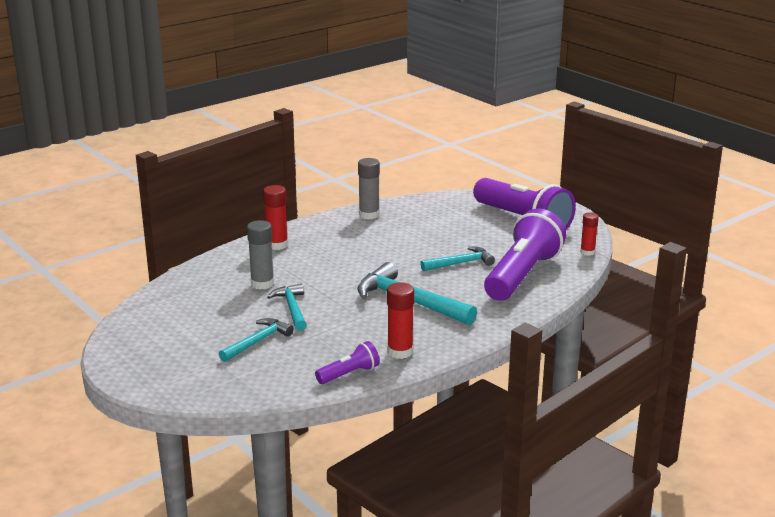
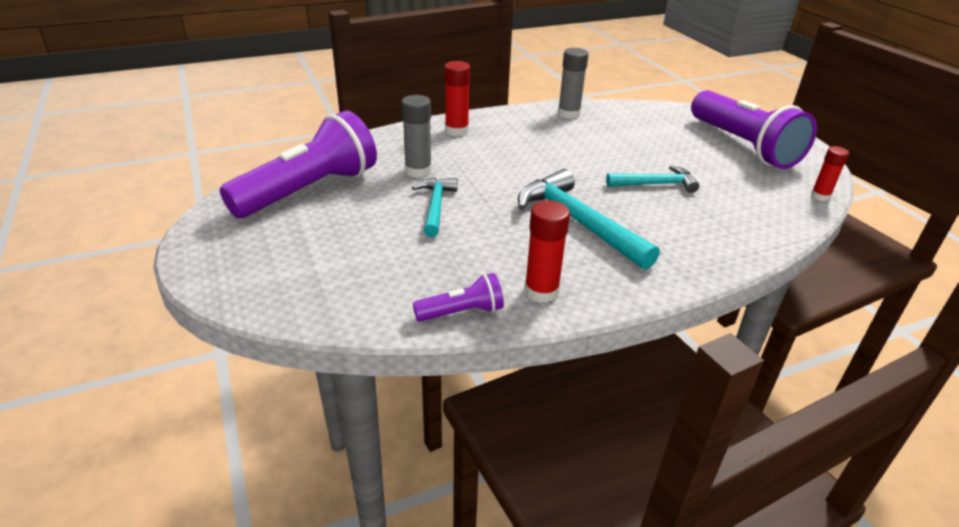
camera: 15 degrees right, 10 degrees up
turquoise hammer [219,318,294,362] -> none
purple flashlight [484,208,566,301] -> purple flashlight moved to [220,111,377,218]

